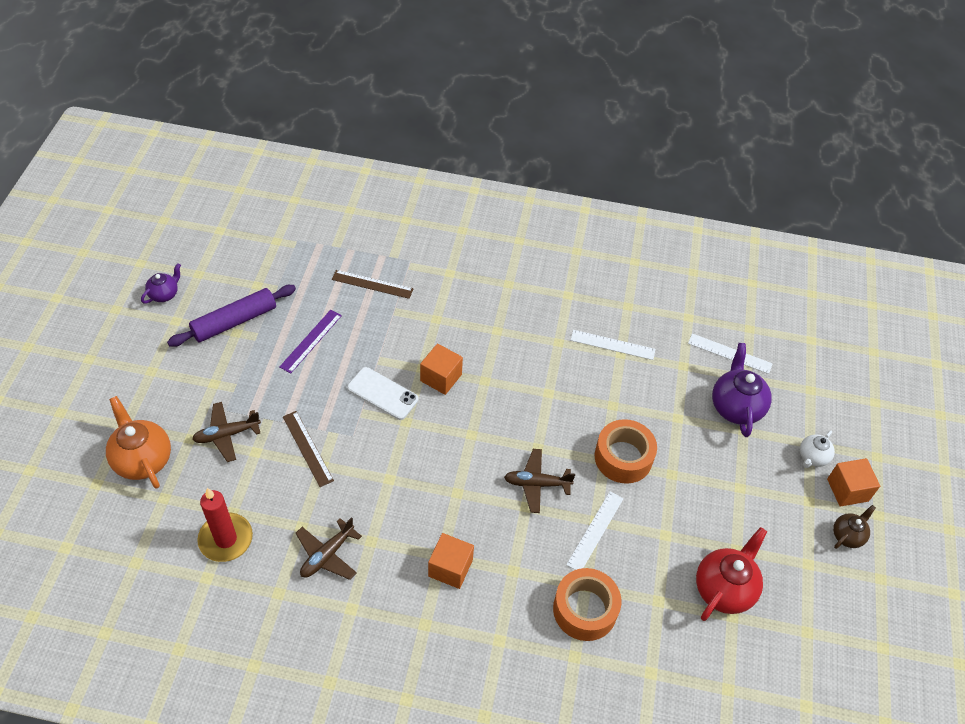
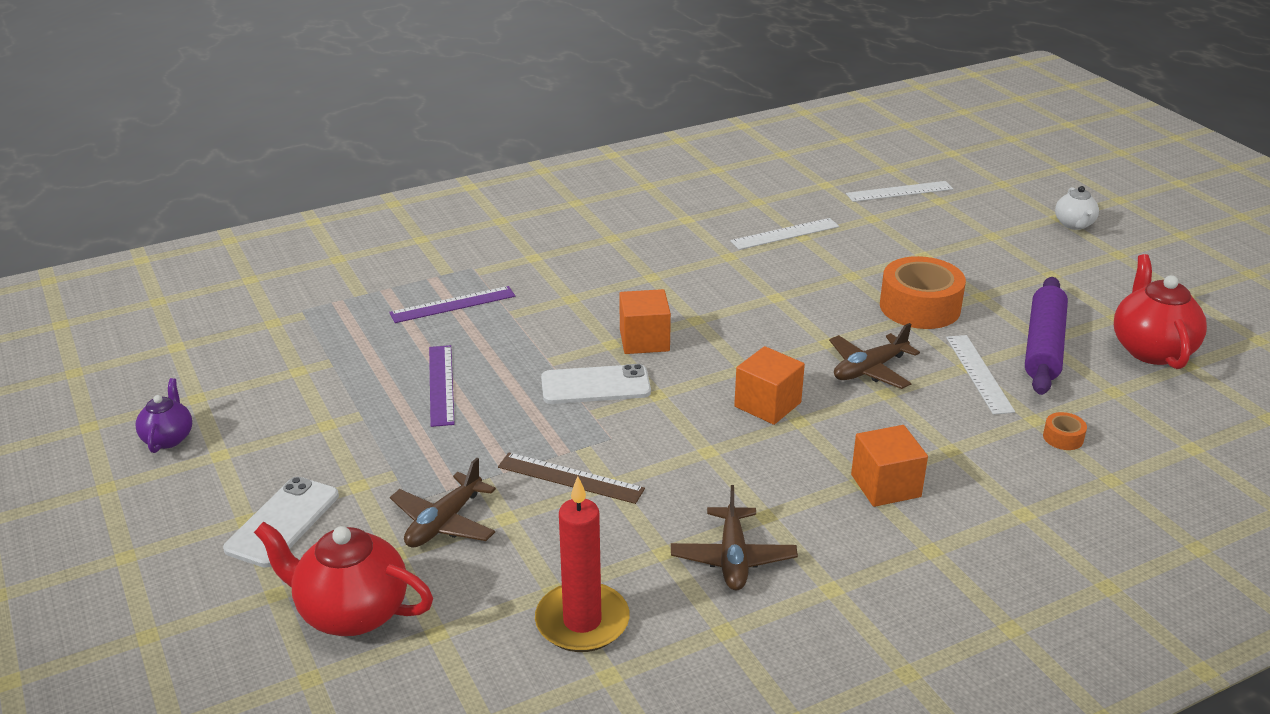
camera: 35 degrees left, 20 degrees down
orange teapot [106,396,171,489] -> red teapot [254,522,433,636]
purple rolling pin [167,285,296,347] -> purple rolling pin moved to [1025,277,1068,395]
brown ruler [332,270,414,299] -> purple ruler [389,286,515,323]
orange tape [553,568,621,641] -> orange tape [1043,412,1087,450], size x0.43
purple teapot [712,343,772,437] -> none
orange cube [827,458,880,507] -> orange cube moved to [734,346,805,425]
brown teapot [833,505,876,549] -> none
none -> white phone [223,476,339,568]

